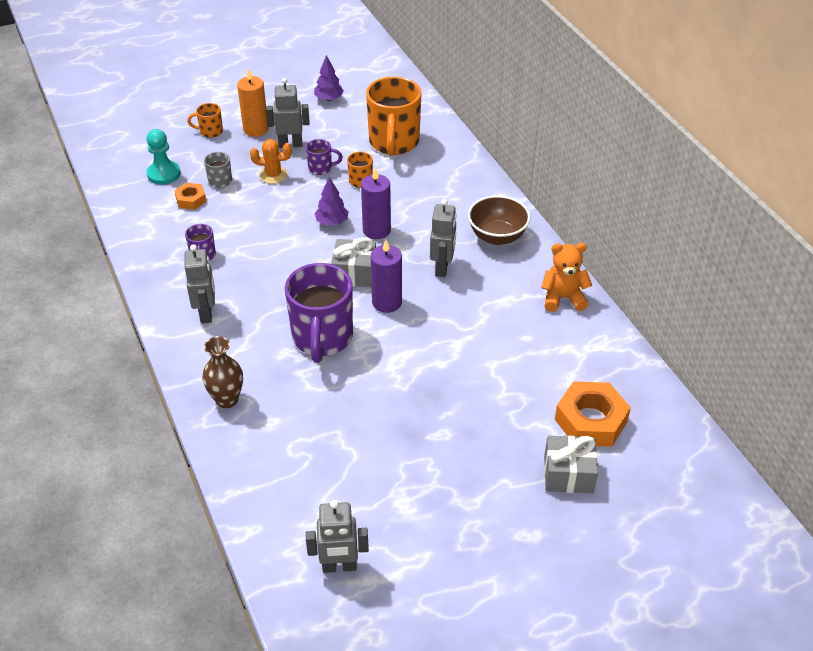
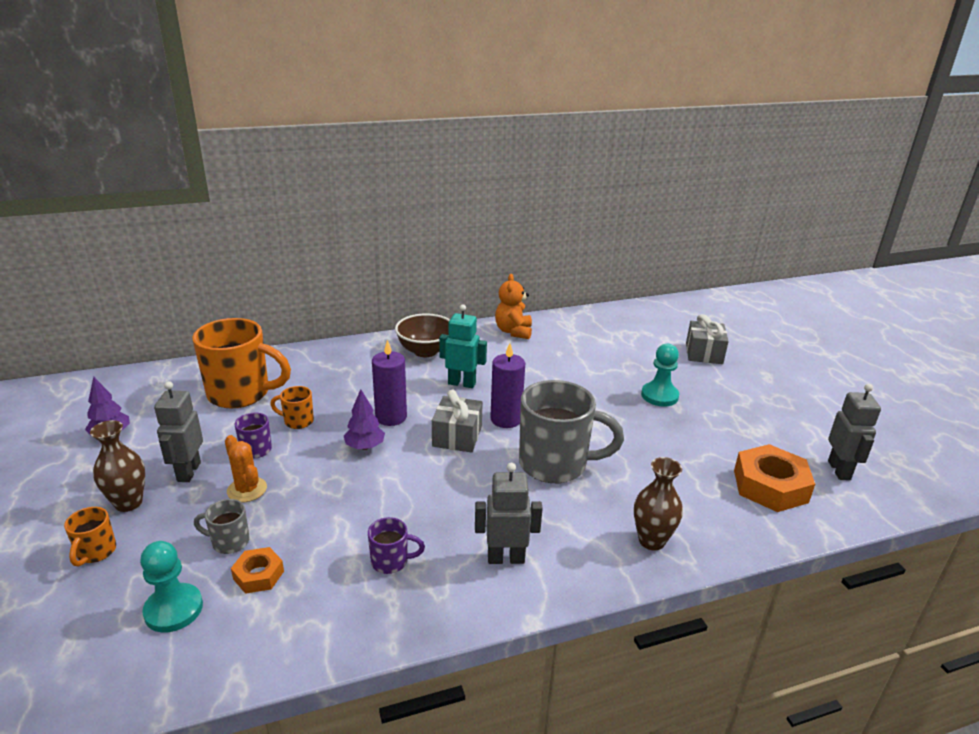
camera: 85 degrees left, 15 degrees down
orange candle [237,68,269,137] -> brown vase [90,420,145,512]
orange cactus [250,139,292,184] -> orange cactus turned 45 degrees counterclockwise [225,435,267,502]
purple mug [285,263,353,363] -> grey mug [519,380,624,483]
grey robot [430,199,457,277] -> turquoise robot [439,304,487,388]
orange nut [555,381,631,447] -> orange nut moved to [734,444,815,512]
none -> turquoise pawn [641,344,679,407]

